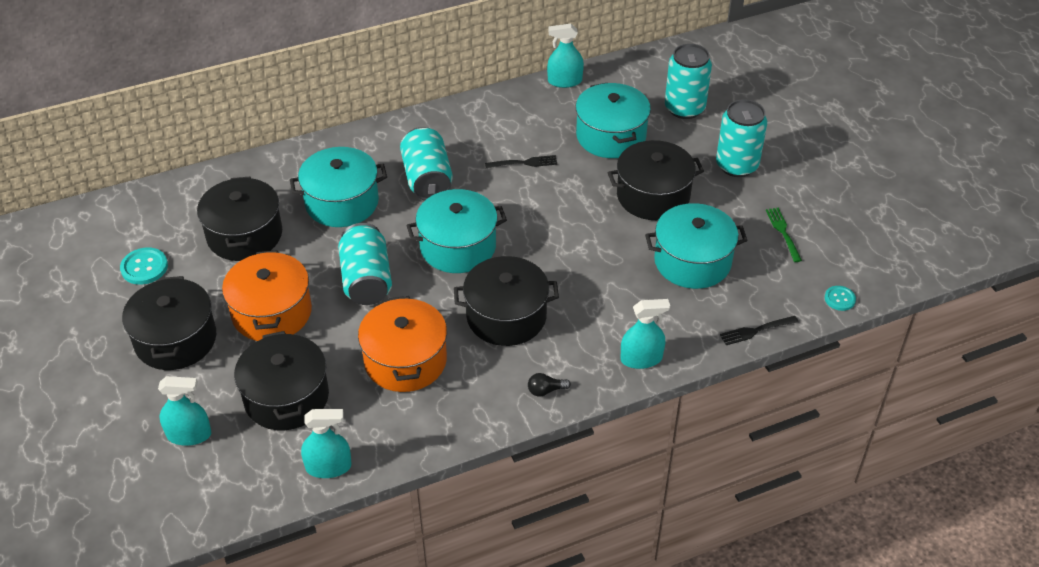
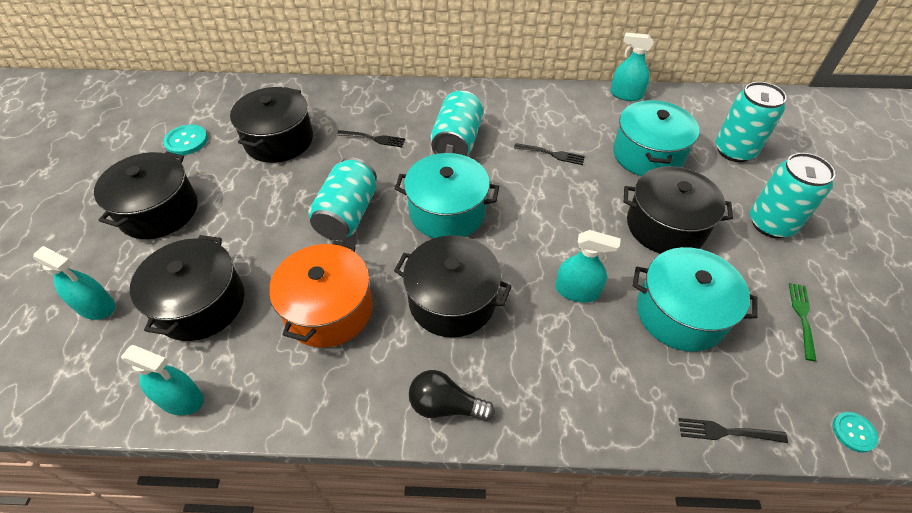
camera: 25 degrees right, 5 degrees up
orange pot [222,250,312,341] -> none
turquoise pot [290,147,387,227] -> black fork [337,130,406,147]
black light bulb [528,373,571,397] -> black light bulb [409,370,495,421], size x1.65
turquoise spray bottle [621,299,670,369] -> turquoise spray bottle moved to [555,230,621,303]

